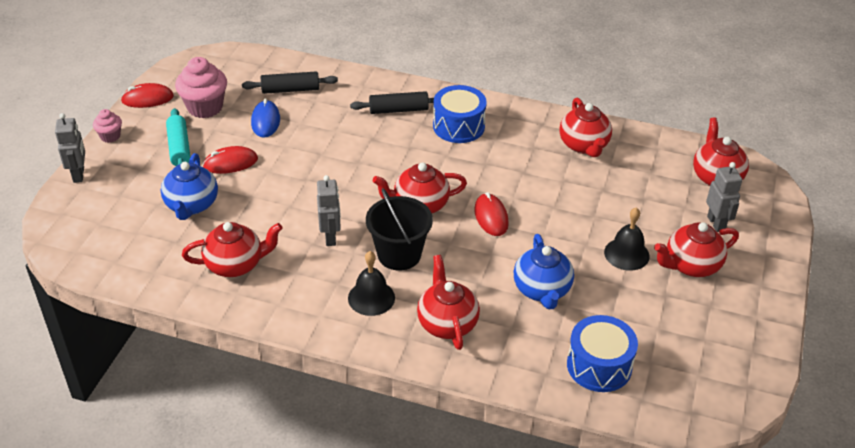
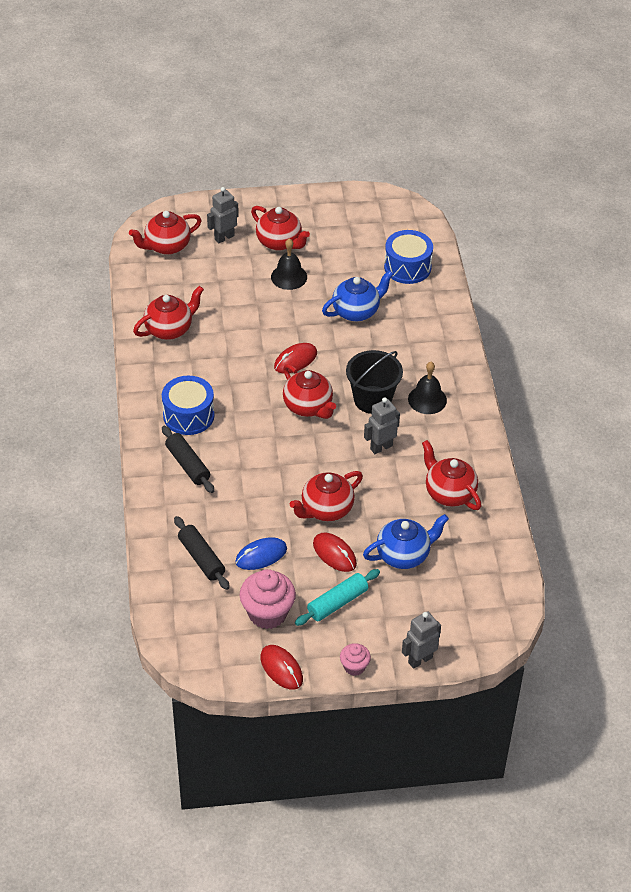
camera: 115 degrees left, 5 degrees up
red teapot [417,255,480,350] -> red teapot moved to [290,471,363,521]

